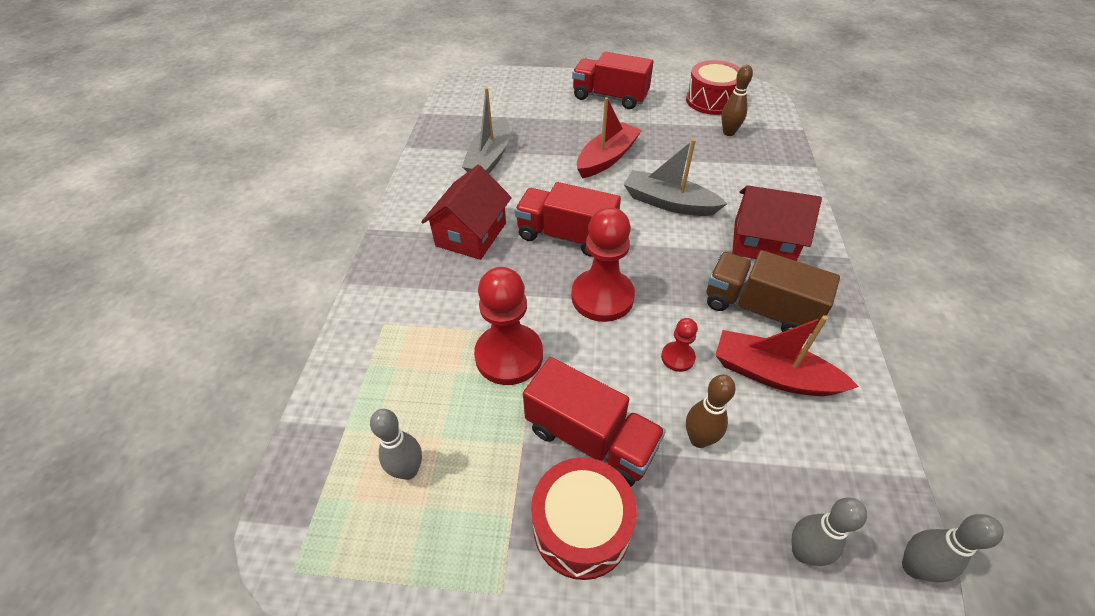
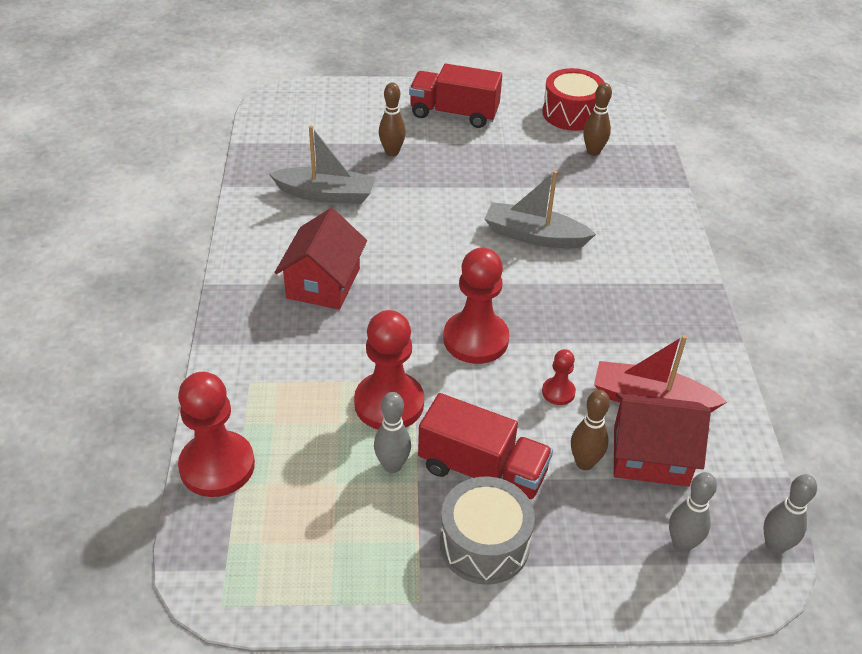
camera: 10 degrees left, 5 degrees down
grey bowling pin [370,409,422,480] -> grey bowling pin moved to [374,392,411,473]
grey boat [462,87,510,174] -> grey boat turned 90 degrees counterclockwise [269,125,375,204]
red truck [515,182,621,257] -> none
red drum [531,457,637,580] -> grey drum [440,477,535,585]
red boat [577,97,642,178] -> none
brown truck [707,250,840,334] -> none
red house [732,185,822,261] -> red house moved to [614,393,711,487]
none -> red pawn [178,372,255,497]
none -> brown bowling pin [379,83,406,157]

